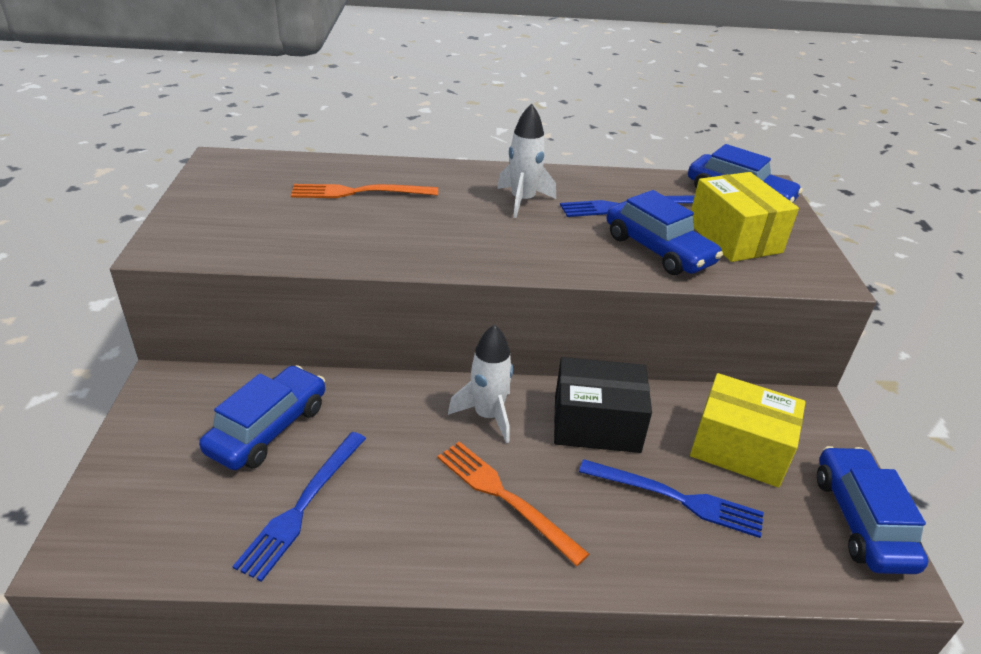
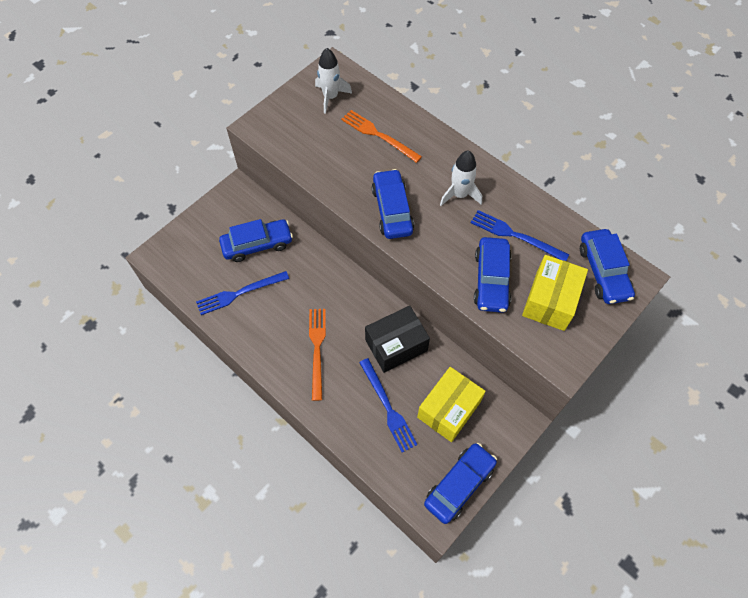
camera: 45 degrees right, 25 degrees up
white rocket [448,325,513,443] -> white rocket moved to [315,48,352,114]
black box [554,357,652,453] -> black box turned 75 degrees counterclockwise [365,306,430,373]
yellow box [690,373,806,488] -> yellow box turned 60 degrees clockwise [417,367,486,442]
none -> blue car [372,169,414,239]

